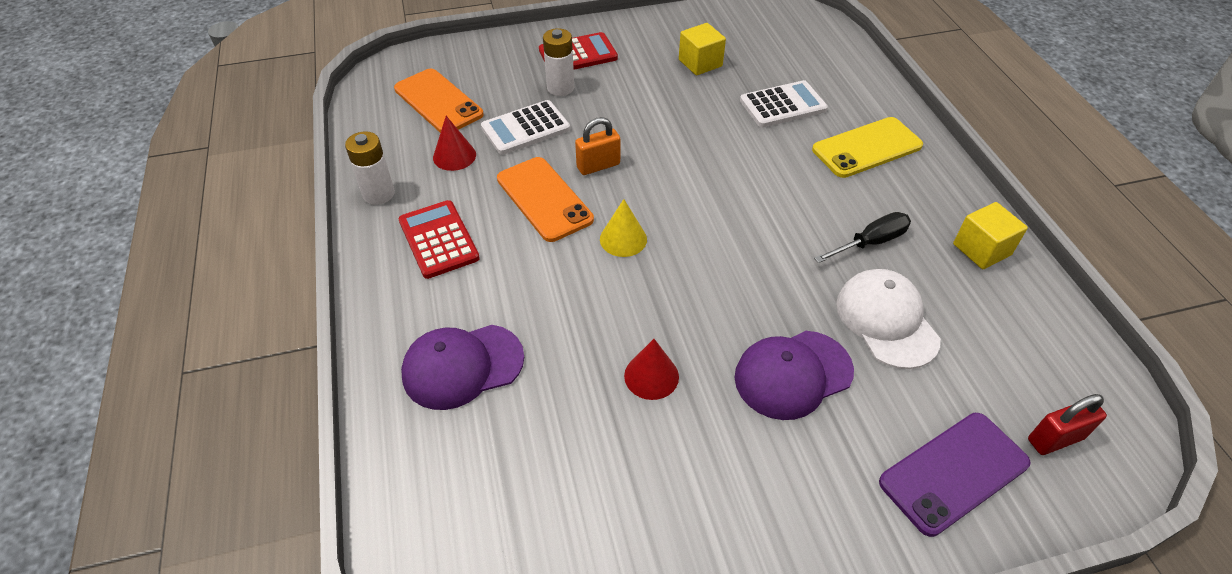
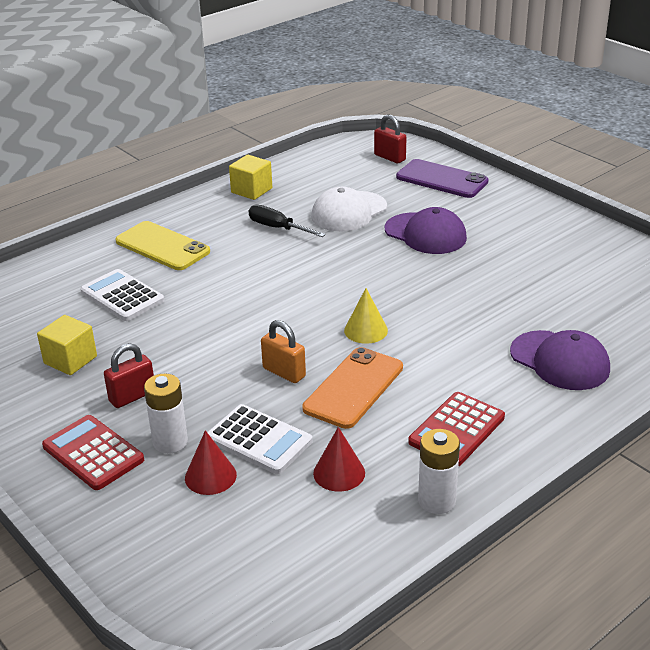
camera: 115 degrees left, 15 degrees down
orange phone [394,69,484,133] -> none
red cone [624,339,679,400] -> red cone moved to [185,430,237,495]
none -> red padlock [104,343,154,408]

